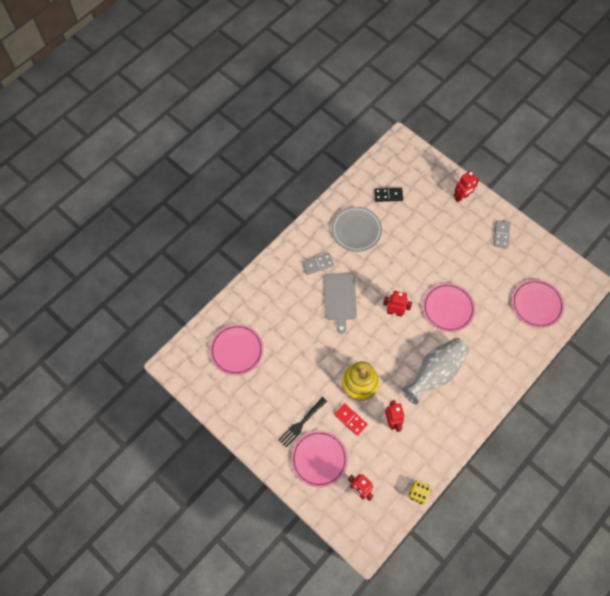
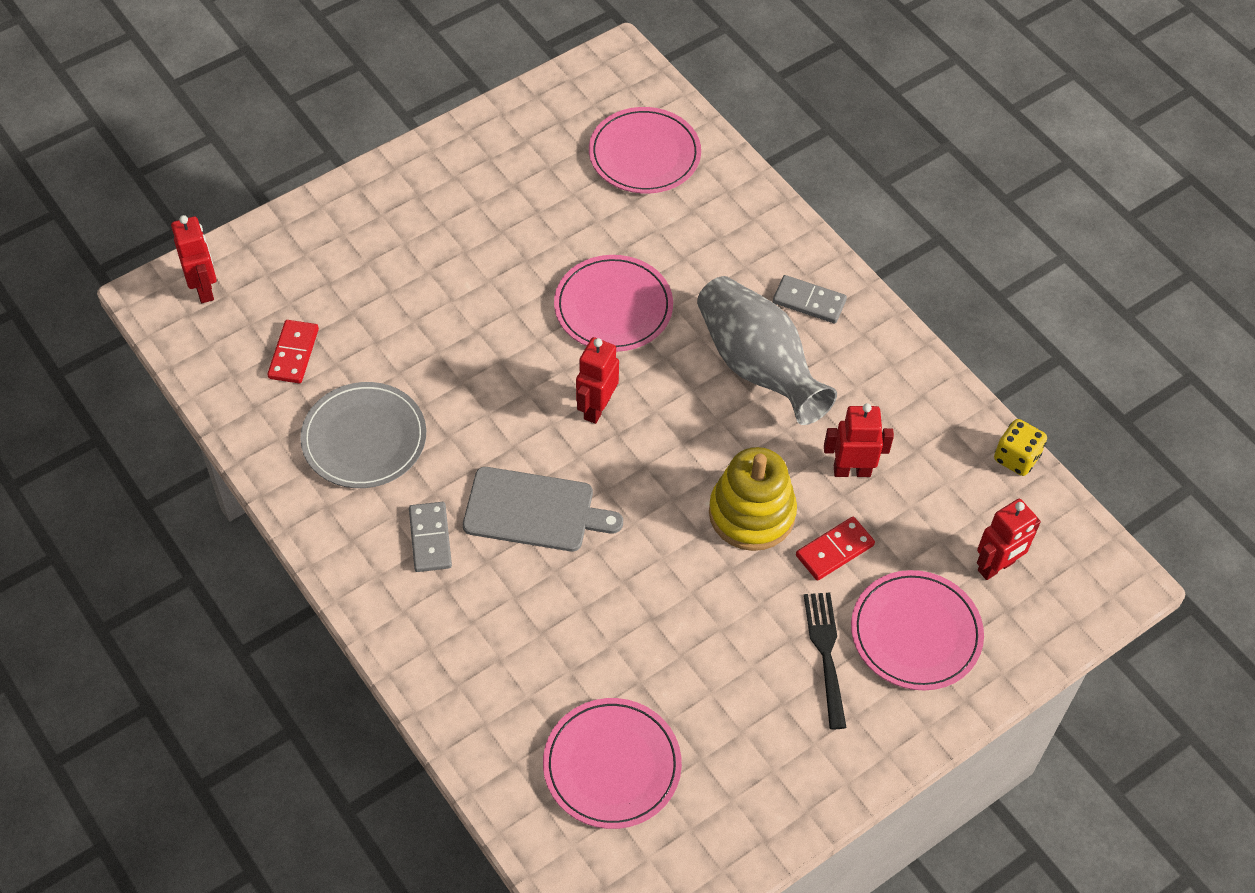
camera: 80 degrees left, 10 degrees down
black fork [278,397,327,448] -> black fork turned 150 degrees counterclockwise [804,592,847,729]
black domino [374,188,403,202] -> red domino [267,320,319,383]
red robot [454,171,479,202] -> red robot moved to [171,215,217,303]
grey domino [493,220,510,249] -> grey domino moved to [773,275,847,324]

